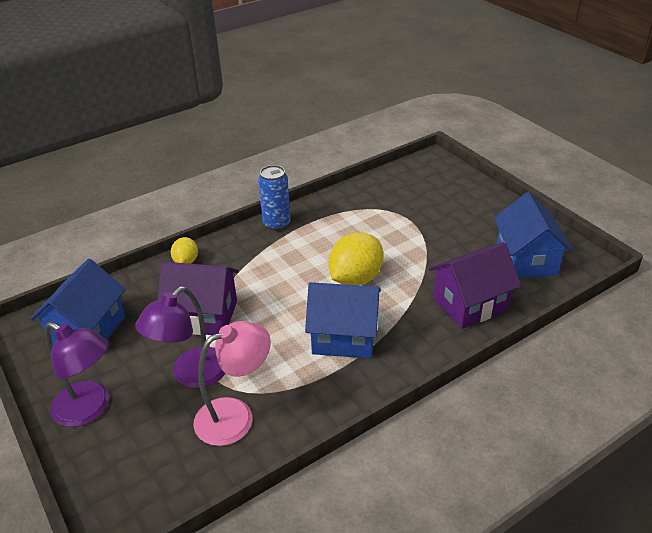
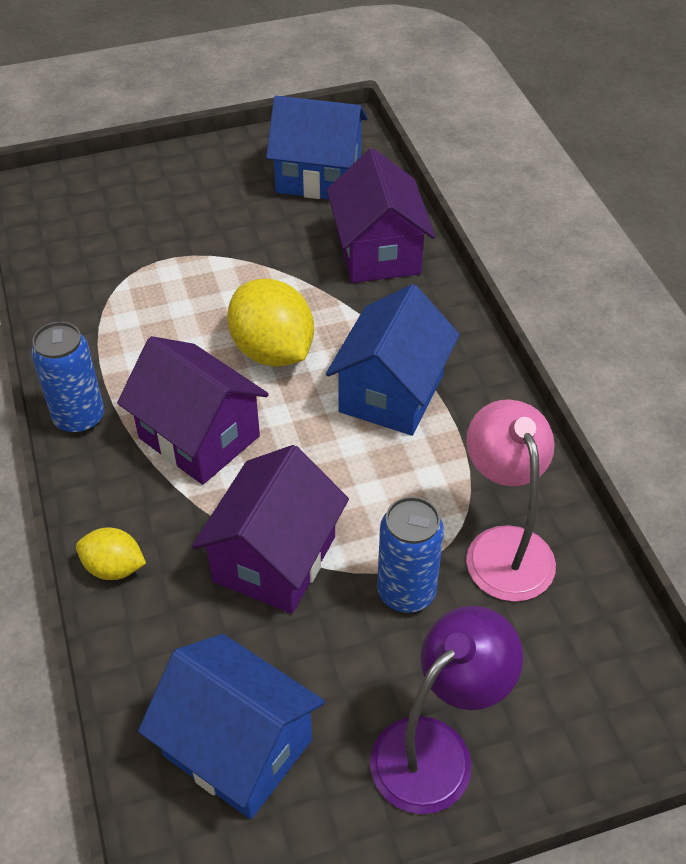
camera: 75 degrees left, 10 degrees up
purple lamp [135,286,225,388] -> blue can [377,496,444,613]
none -> purple house [117,336,269,485]

